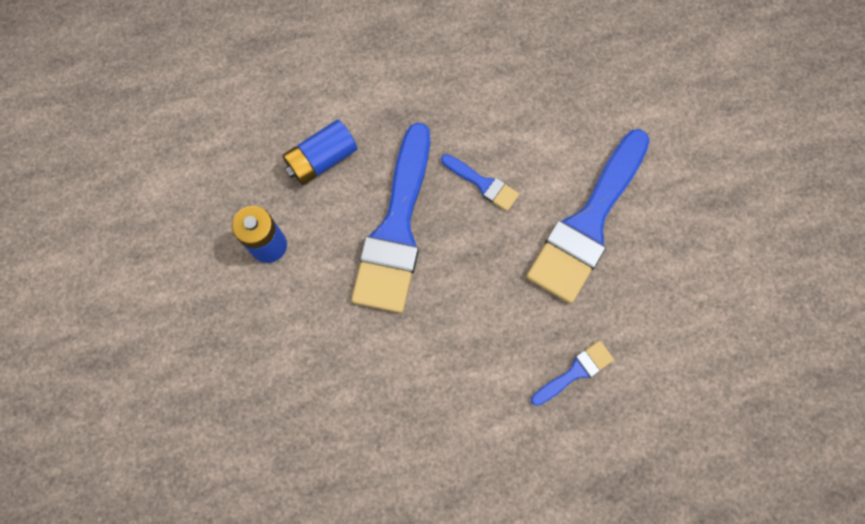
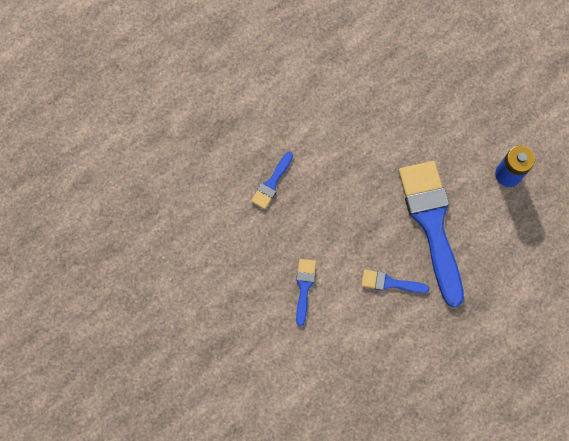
camera: 155 degrees right, 0 degrees up
blue battery [282,120,357,185] -> none
blue brush [526,129,650,304] -> blue brush [296,259,316,326], size x0.44

